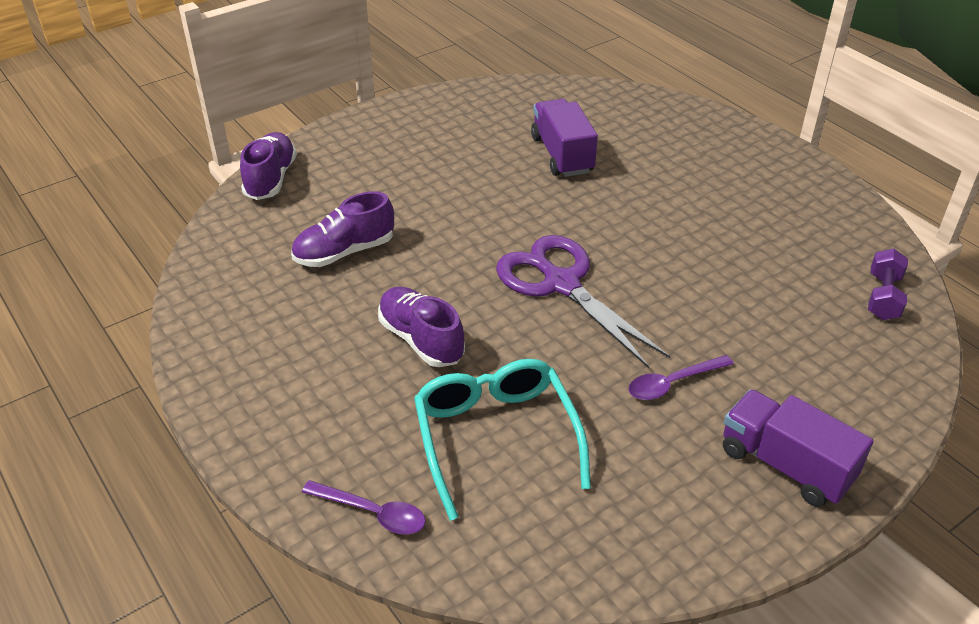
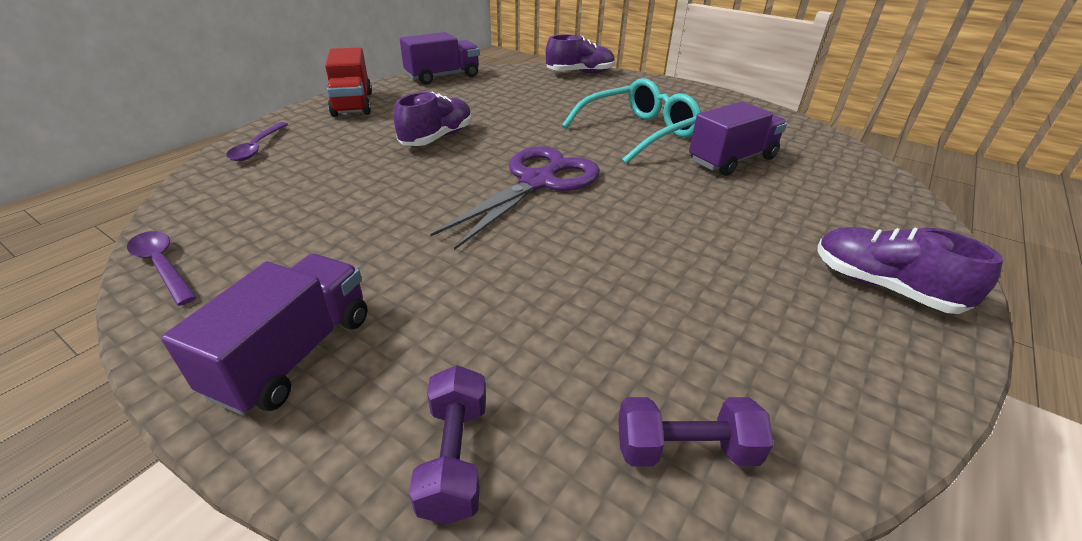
camera: 70 degrees right, 5 degrees down
purple shoe [291,191,394,267] -> purple shoe moved to [817,227,1003,314]
turquoise glasses [414,359,591,521] -> turquoise glasses moved to [562,78,701,164]
purple spoon [629,355,733,400] -> purple spoon moved to [127,231,197,306]
none -> red truck [325,48,372,117]
none -> purple truck [400,32,479,85]
none -> purple dumbbell [409,365,486,524]

